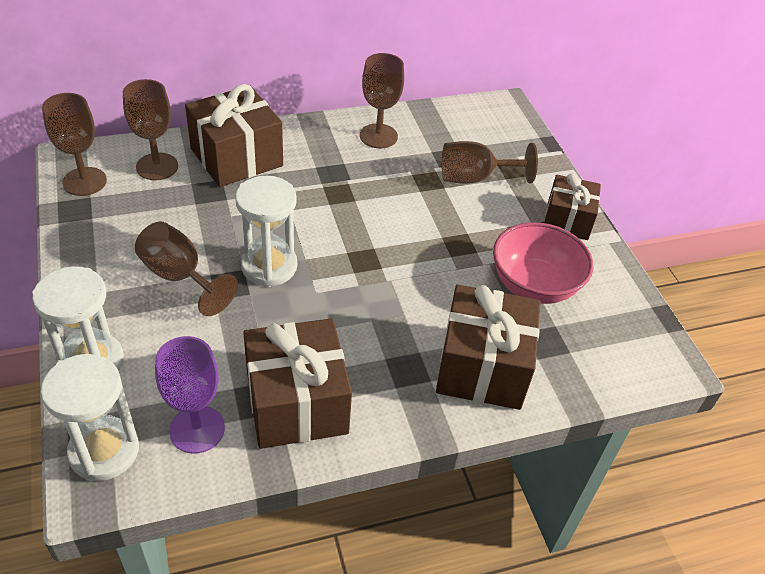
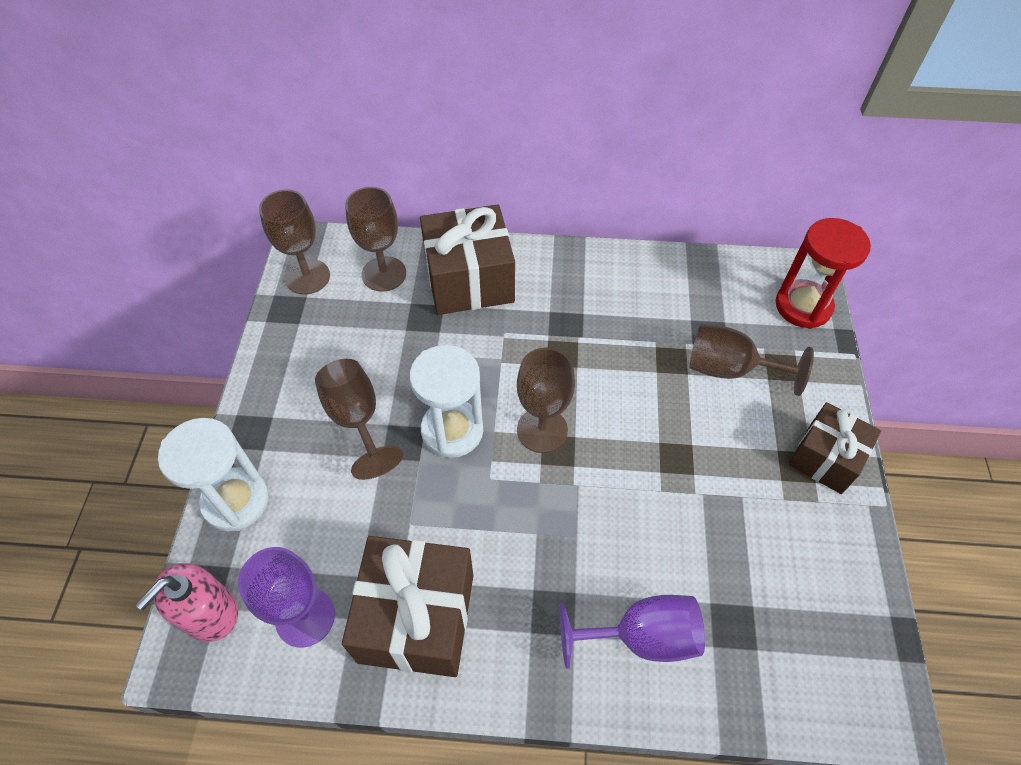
camera: 25 degrees right, 10 degrees up
white hourglass [41,354,139,481] -> pink soap dispenser [136,563,238,642]
brown goblet [360,53,404,148] -> brown goblet moved to [517,347,575,453]
brown gift [436,284,541,410] -> purple goblet [560,595,705,669]
pink bowl [493,222,593,304] -> none
none -> red hourglass [776,218,871,329]

